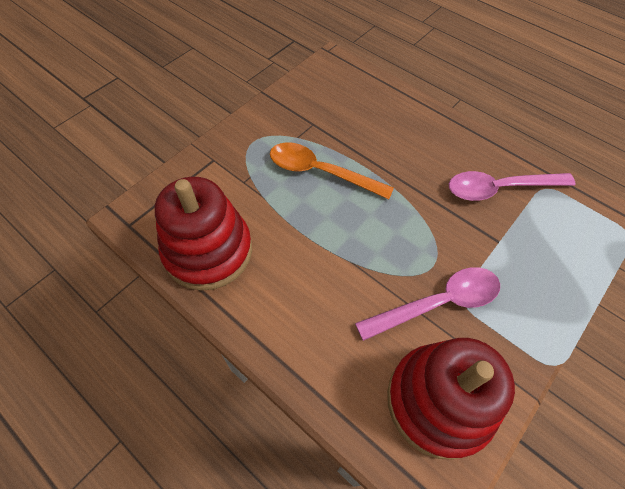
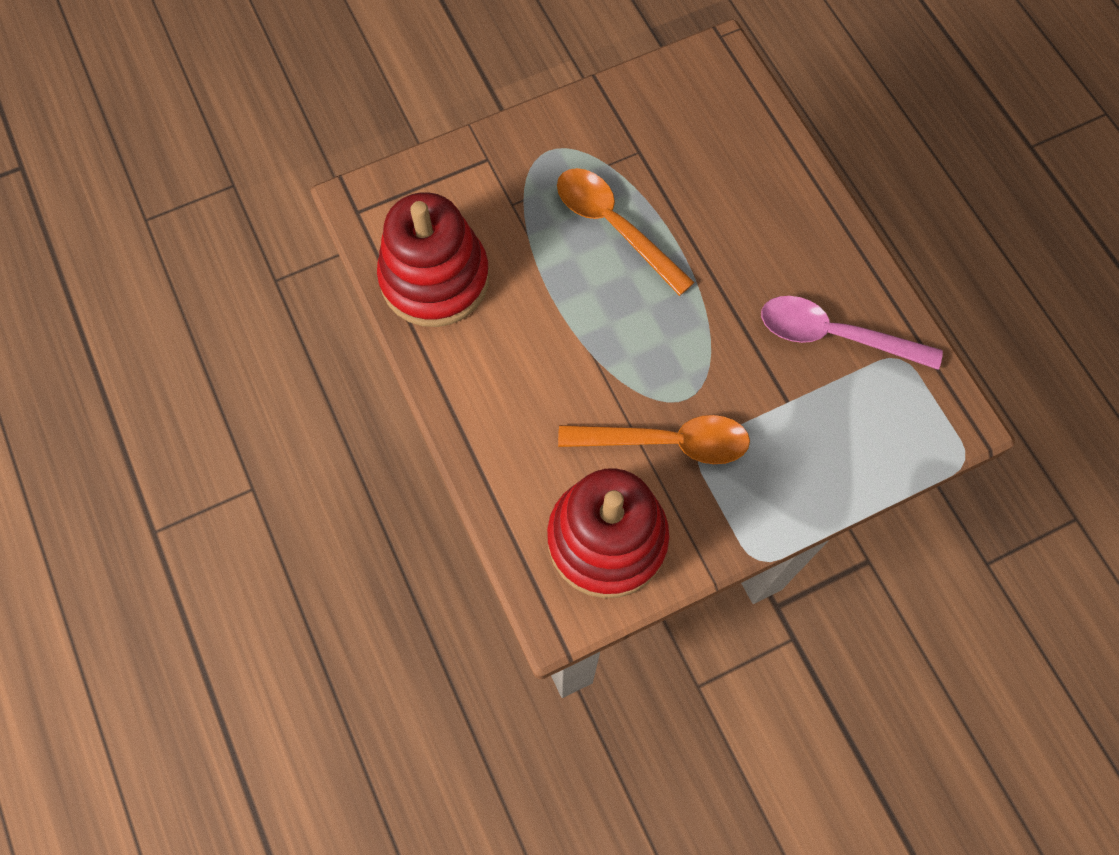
camera: 25 degrees right, 10 degrees up
pink spoon [355,267,500,341] -> orange spoon [558,415,750,464]

